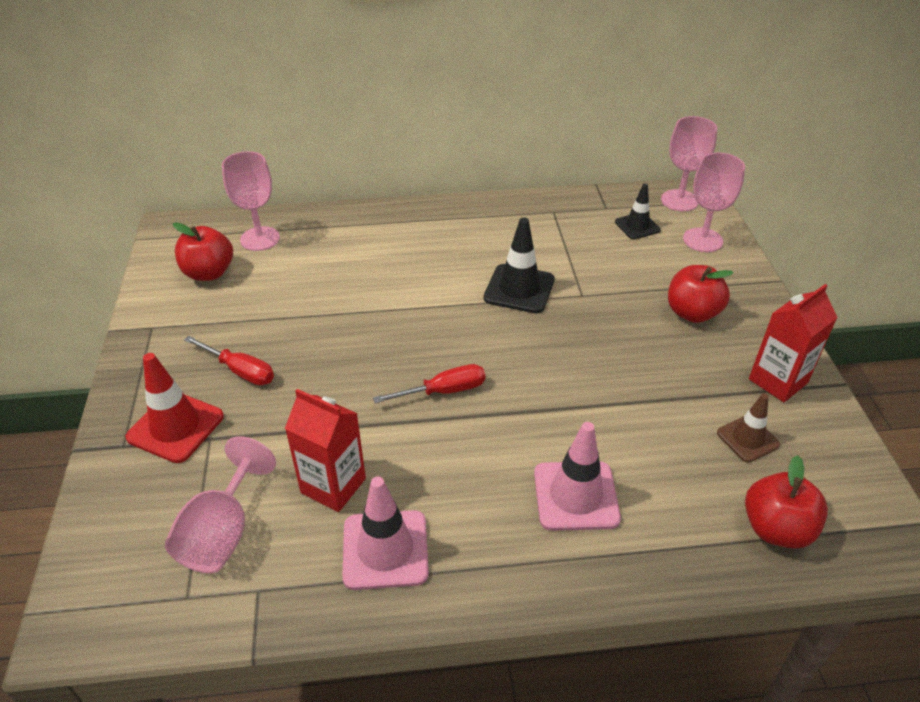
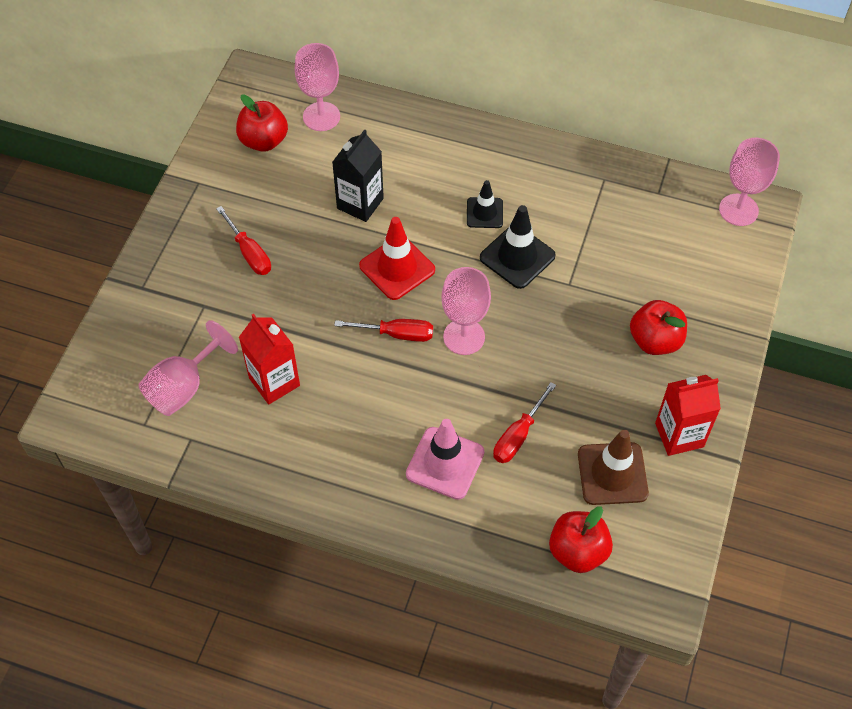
camera: 25 degrees right, 15 degrees up
red traffic cone [125,353,224,463] -> red traffic cone moved to [359,217,435,300]
pink traffic cone [342,477,429,590] -> none
black traffic cone [615,184,661,239] -> black traffic cone moved to [467,180,503,228]
pink goblet [683,153,745,252] -> pink goblet moved to [441,267,491,355]
brown traffic cone [717,393,780,462] -> brown traffic cone [578,430,649,505], size x1.58
none -> black carton [332,129,384,222]
none -> red screwdriver [493,382,556,463]

